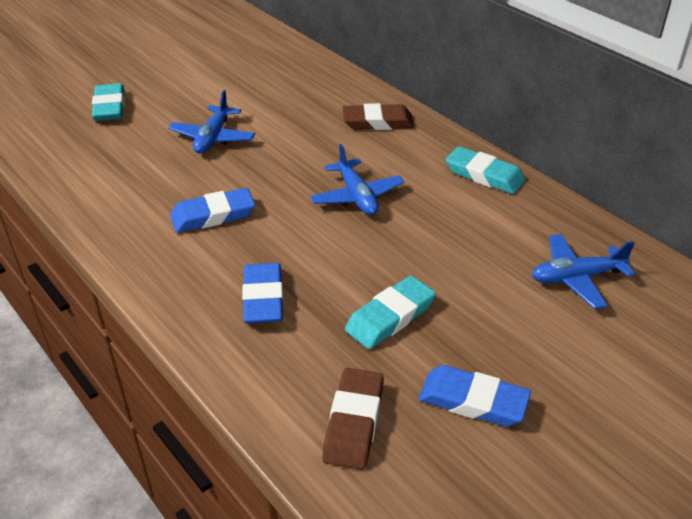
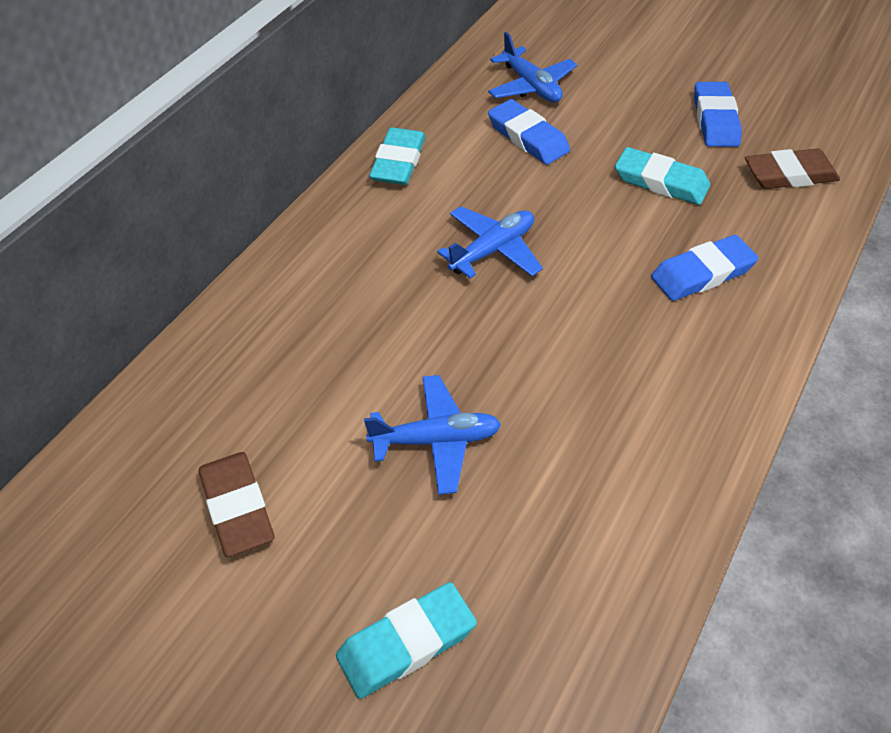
camera: 110 degrees left, 10 degrees up
blue eraser [170,188,255,233] -> blue eraser moved to [488,99,570,165]
brown eraser [342,103,414,130] -> brown eraser moved to [199,452,275,557]

